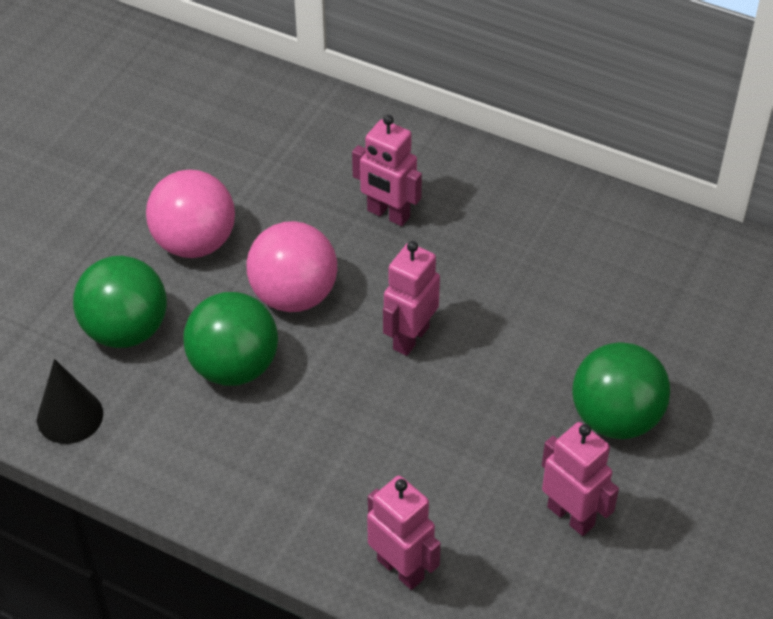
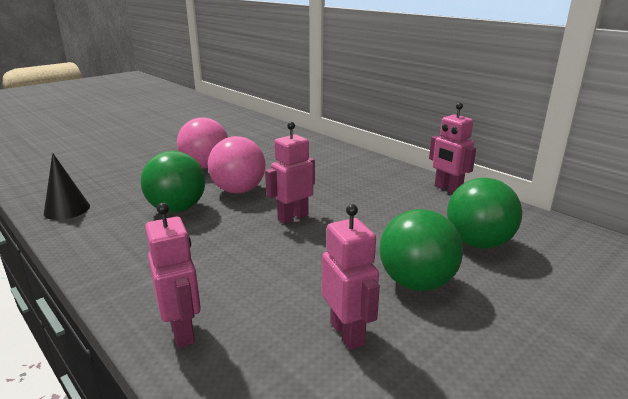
camera: 20 degrees right, 25 degrees down
green ball [73,256,167,348] -> green ball moved to [447,178,522,249]
pink robot [352,115,422,226] -> pink robot moved to [429,103,476,193]

